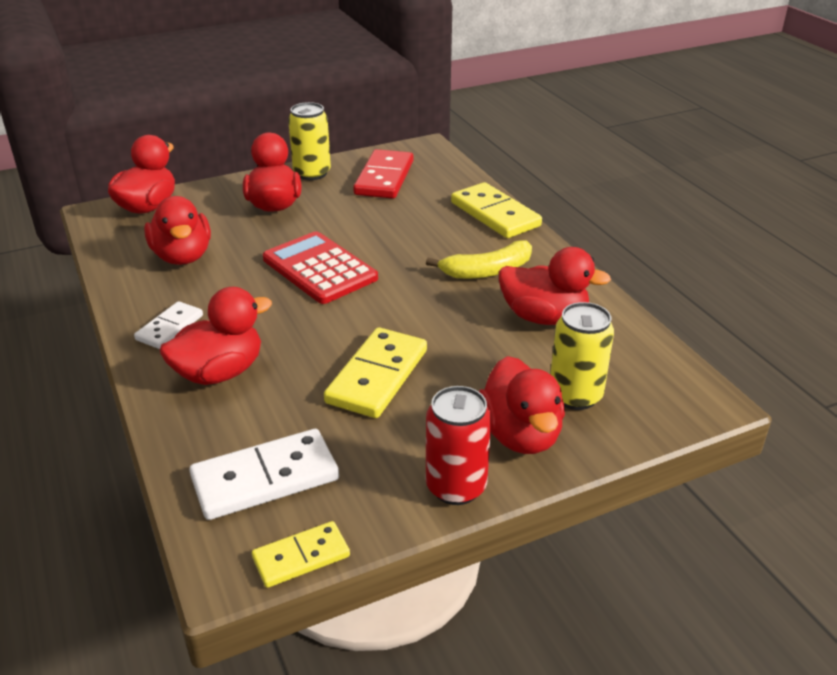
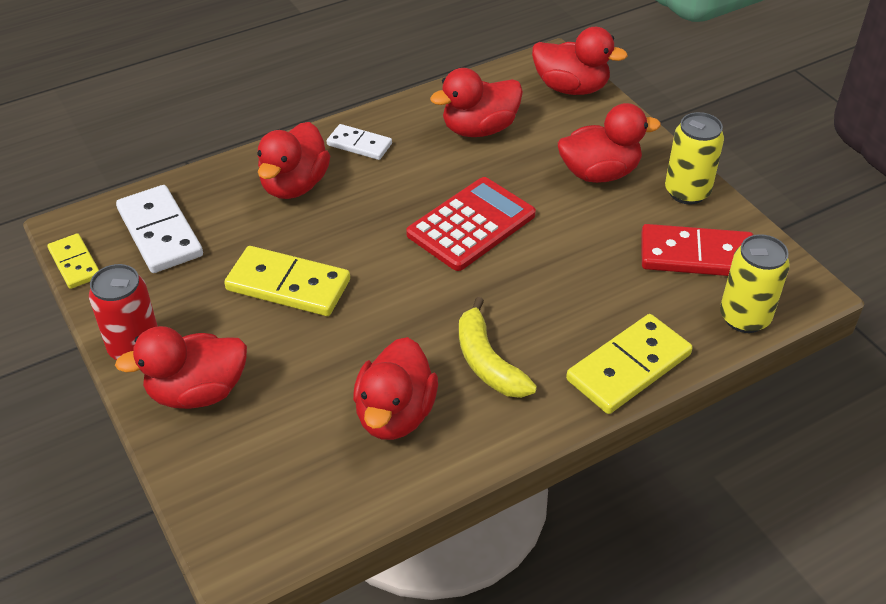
camera: 85 degrees right, 10 degrees up
red duck [160,287,272,385] -> red duck turned 60 degrees clockwise [257,122,330,199]
yellow can [550,302,614,410] -> yellow can moved to [720,234,790,333]

